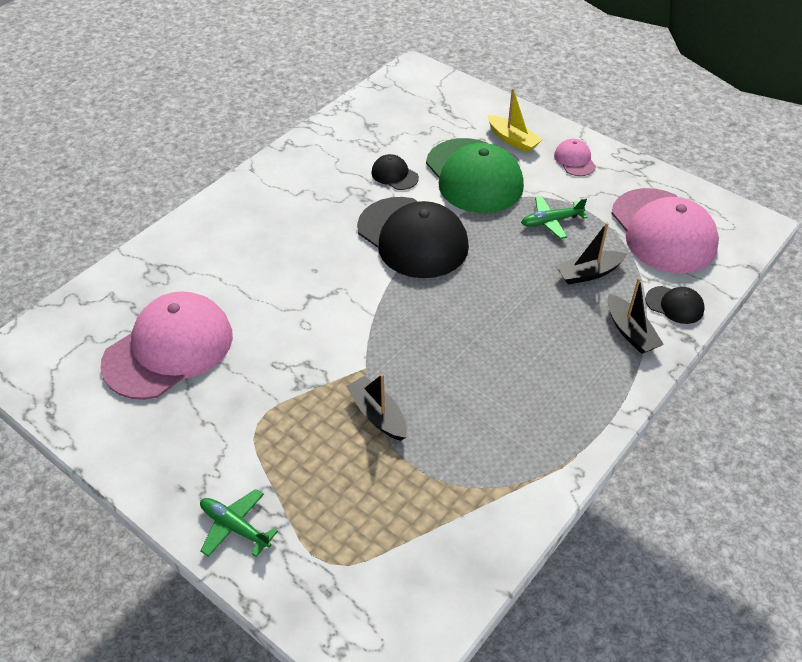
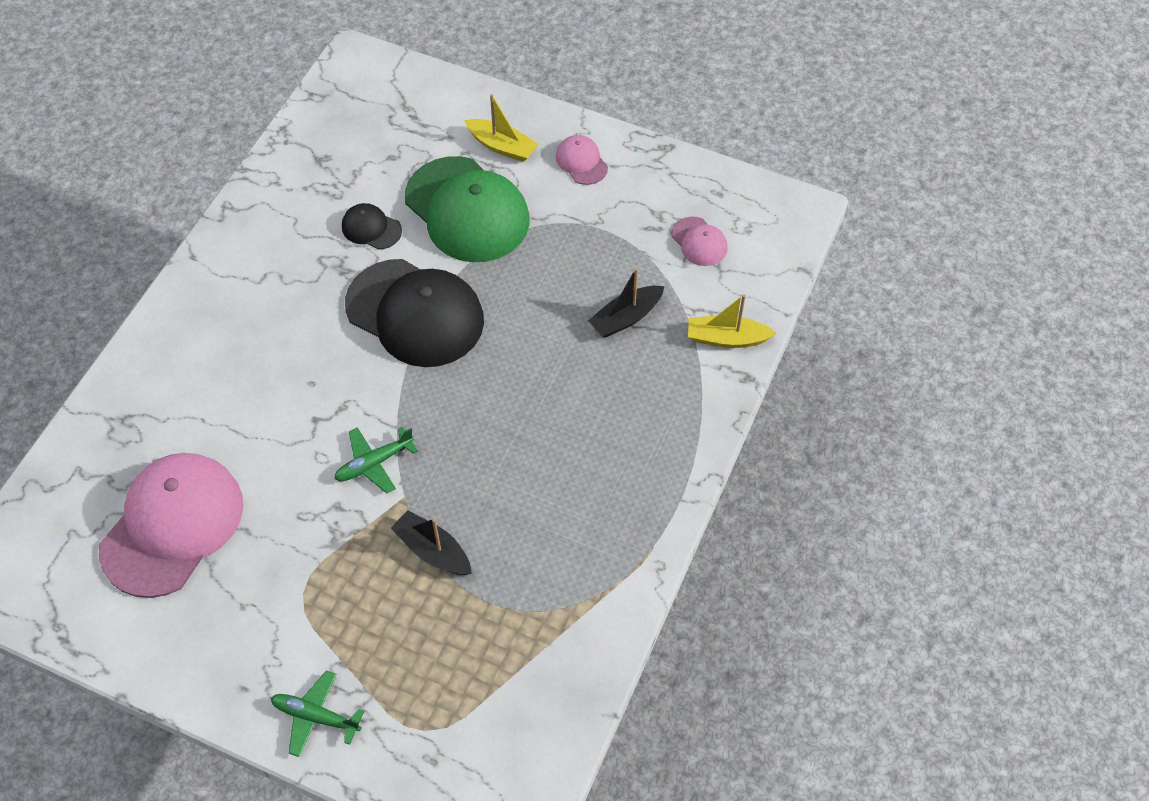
camera: 15 degrees left, 10 degrees up
green plane [521,196,588,239] -> green plane moved to [334,427,418,494]
black boat [608,278,664,354] -> none
pink cap [611,188,719,273] -> pink cap [672,217,727,266], size x0.45
black cap [645,286,705,324] -> yellow boat [688,294,776,348]

